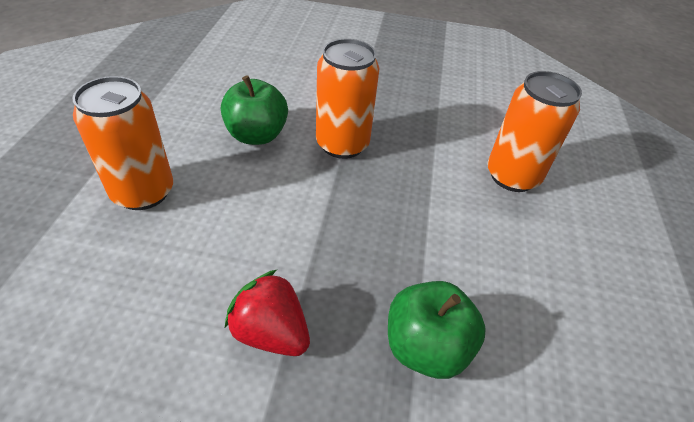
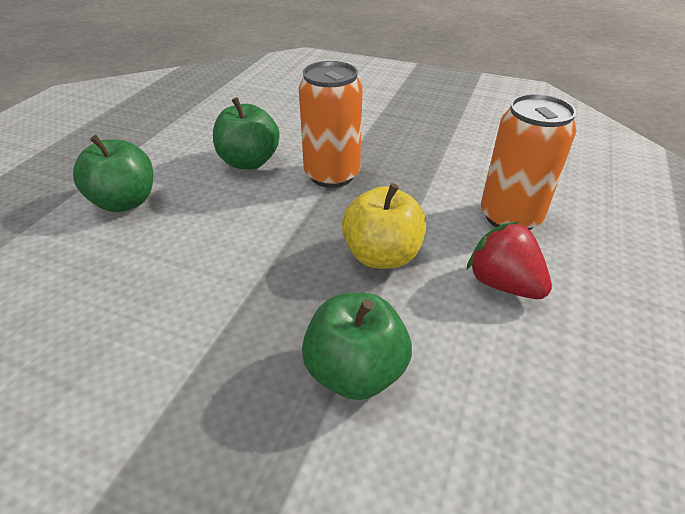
camera: 15 degrees right, 5 degrees down
orange can [72,76,173,210] -> green apple [73,135,153,212]
red strawberry [224,270,310,356] -> red strawberry moved to [467,222,552,299]
none -> yellow apple [342,183,426,269]

